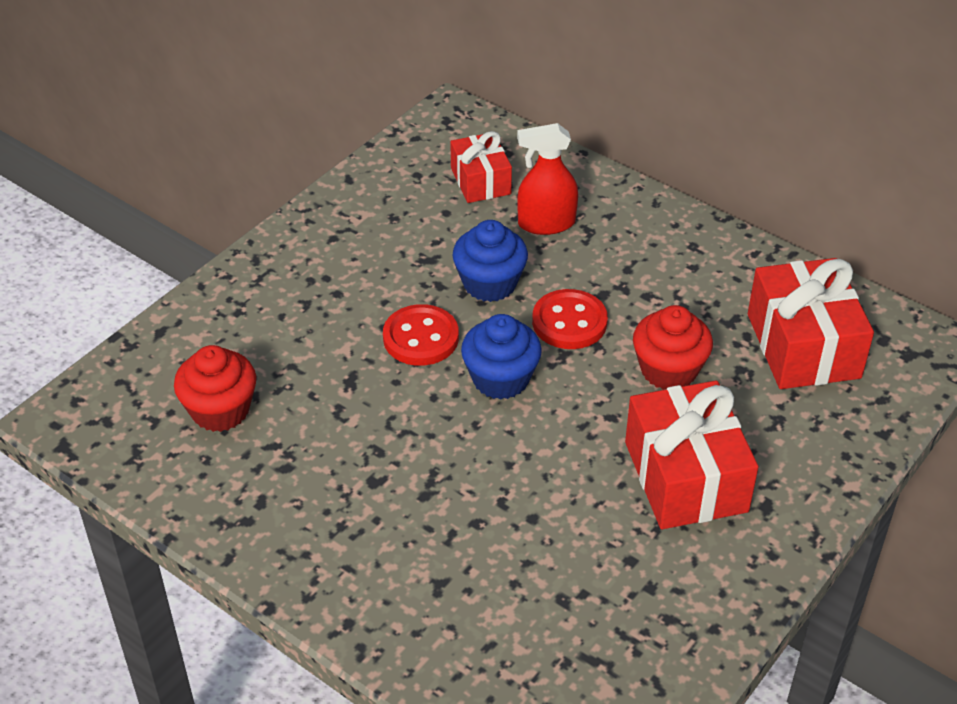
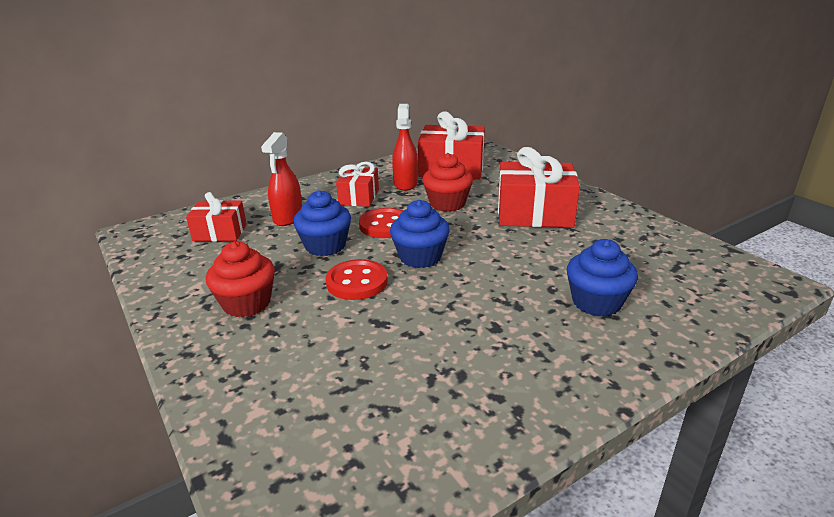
camera: 70 degrees left, 15 degrees down
red cupcake [174,345,256,432] -> red cupcake moved to [206,241,275,317]
none -> red gift [336,162,379,207]
none -> red spray bottle [392,104,418,191]
none -> blue cupcake [567,239,638,317]

